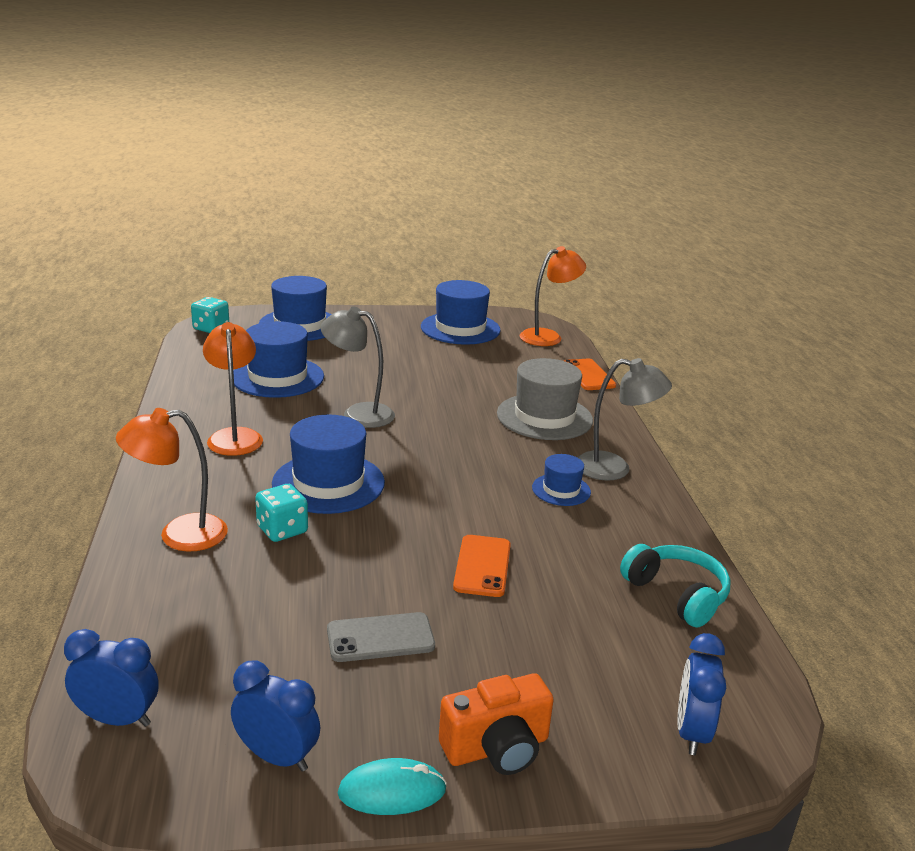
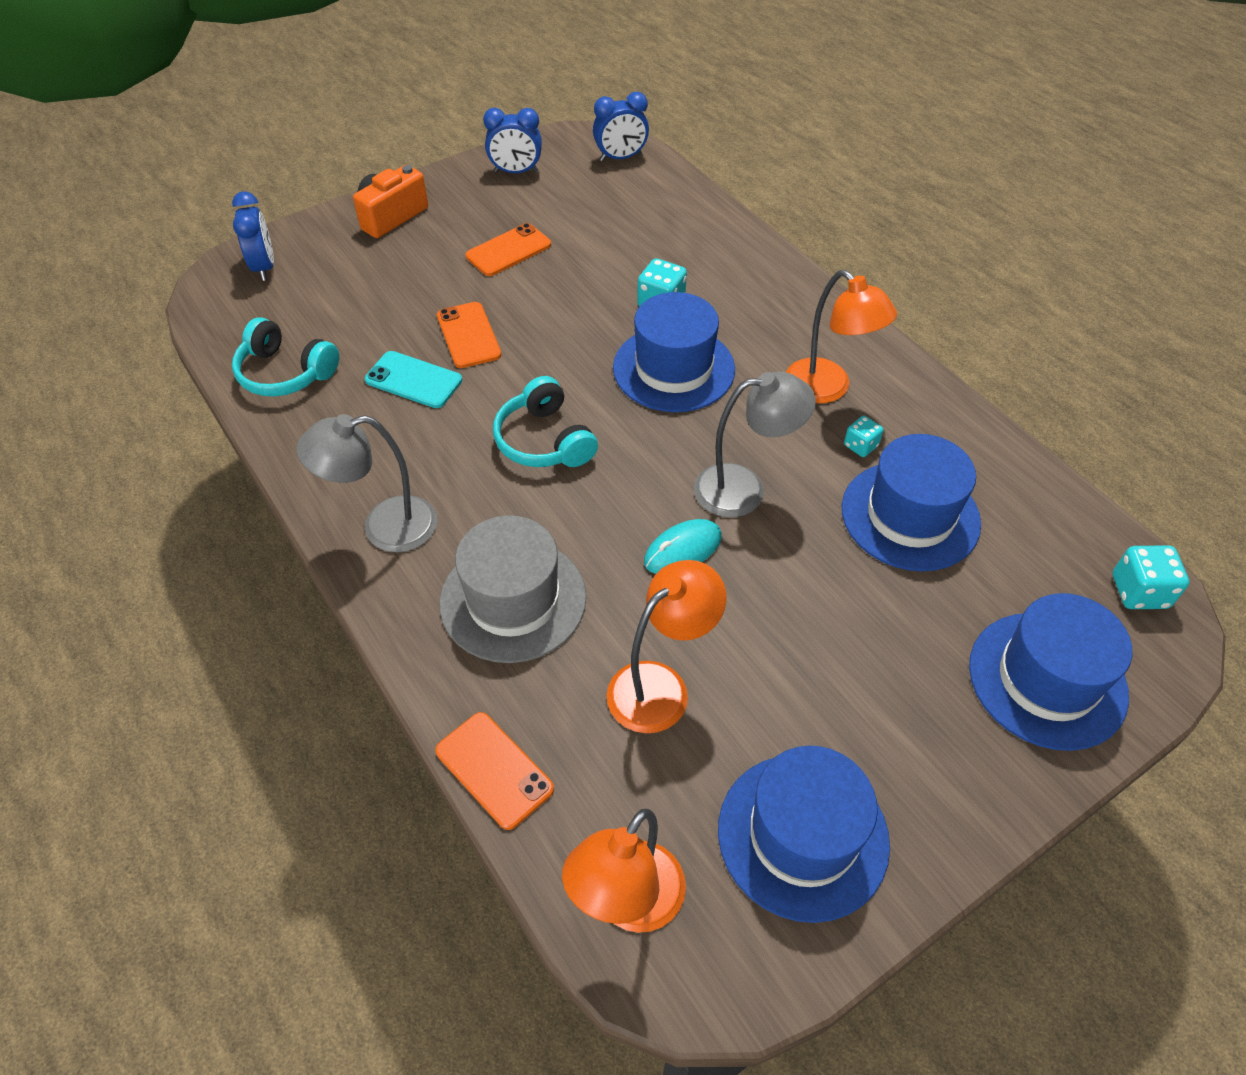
camera: 155 degrees right, 25 degrees up
orange lamp [116,408,228,552] -> orange lamp moved to [607,560,727,733]
grey phone [327,612,435,662] -> orange phone [466,223,551,276]
turquoise mouse [338,758,447,815] -> turquoise mouse moved to [644,519,722,574]
blue hat [532,454,591,506] -> none
none -> turquoise phone [365,351,462,408]
none -> turquoise headphones [493,376,598,467]
none -> turquoise dice [844,416,884,457]

